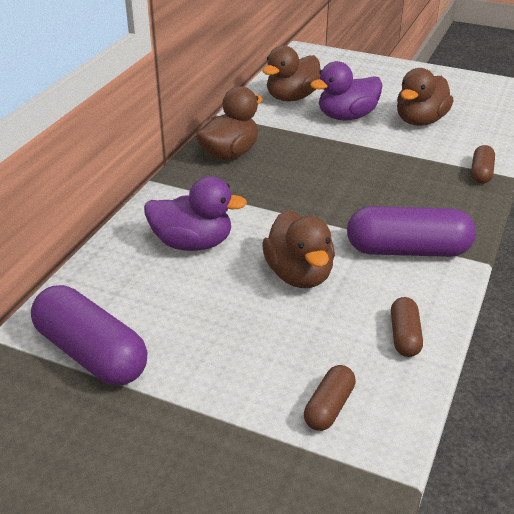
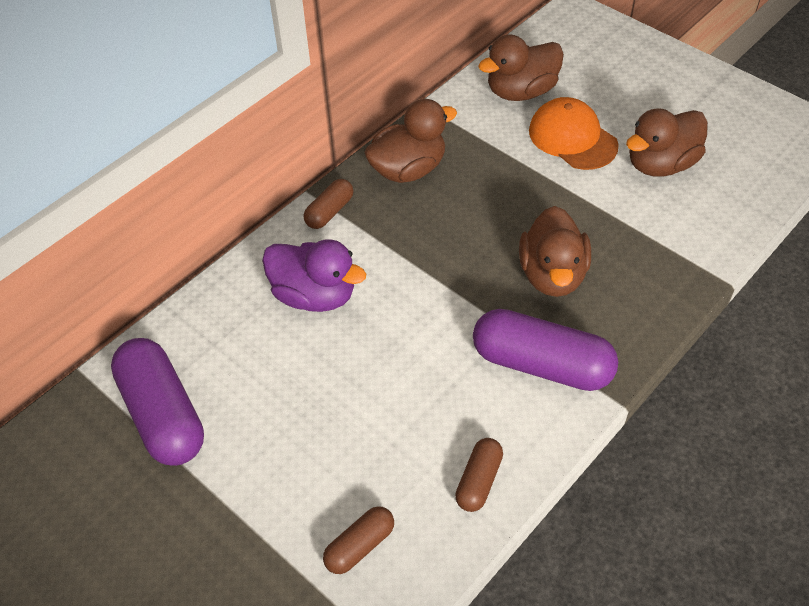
camera: 20 degrees right, 15 degrees up
brown duck [262,210,335,288] -> brown duck moved to [519,206,591,297]
purple duck [310,61,383,120] -> orange cap [529,97,619,170]
brown capsule [471,145,495,184] -> brown capsule moved to [304,179,353,229]

